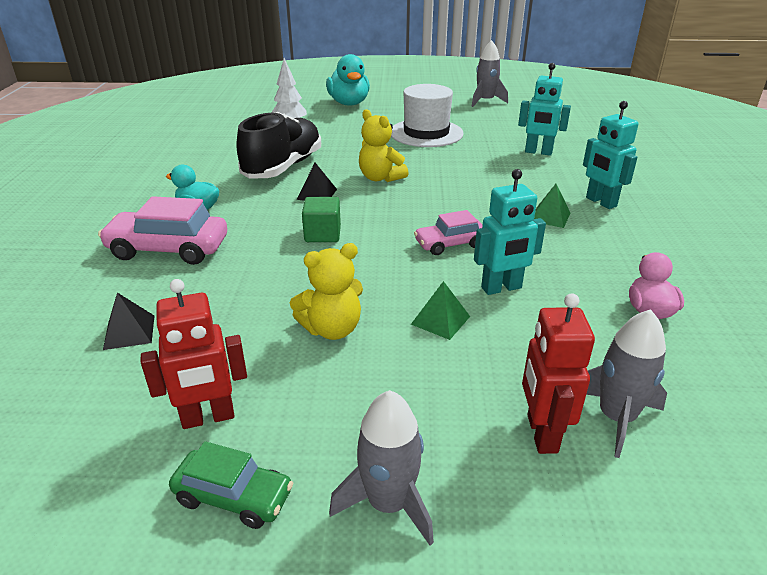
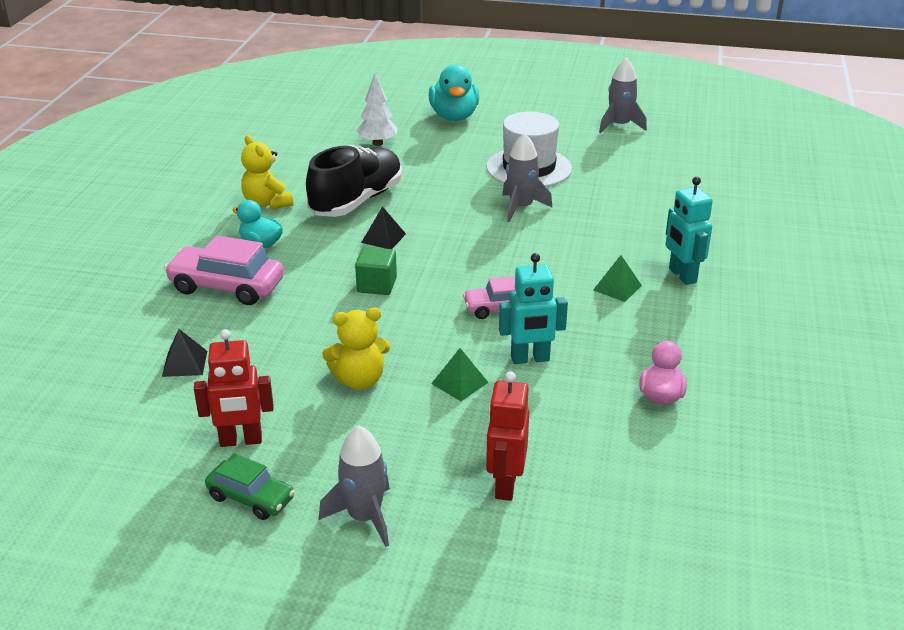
camera: 10 degrees right, 0 degrees up
yellow teddy bear [359,109,409,182] -> yellow teddy bear moved to [241,135,293,209]
turquoise robot [518,63,571,156] -> none
grey rocket [586,309,667,458] -> grey rocket moved to [502,133,552,222]

